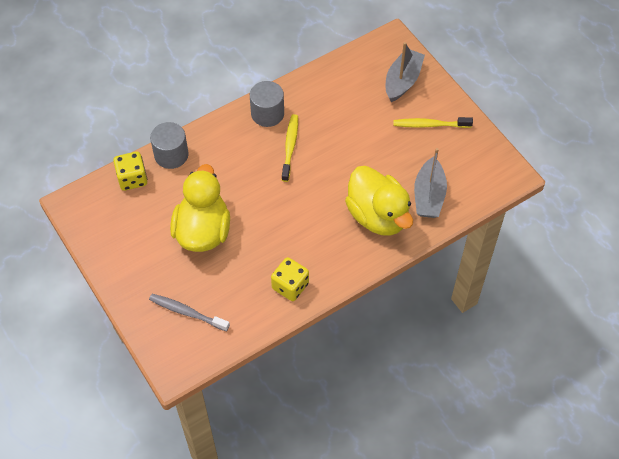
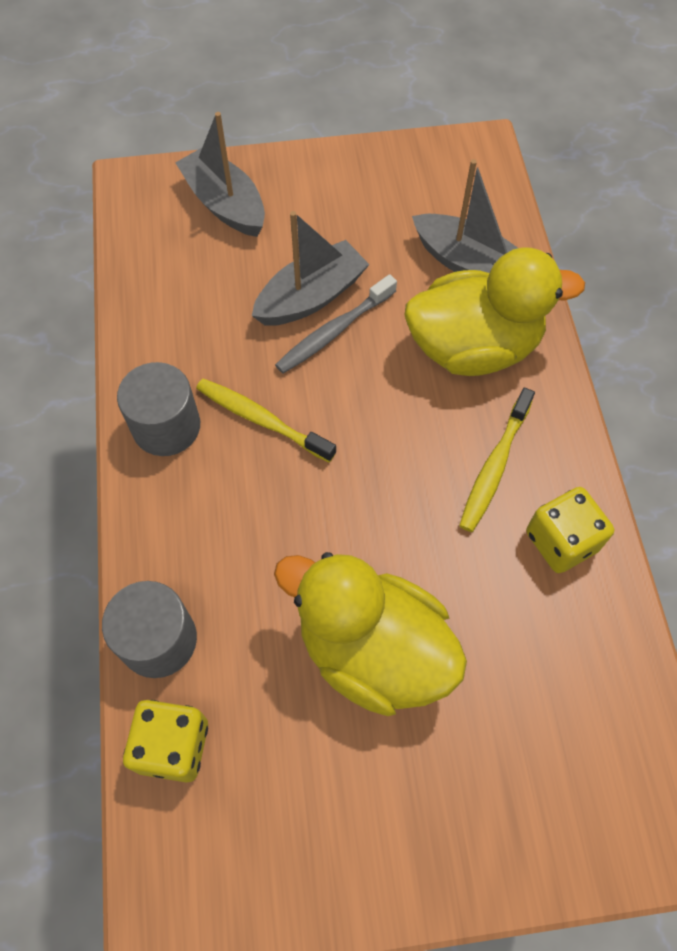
camera: 65 degrees left, 5 degrees up
grey toothbrush [149,294,230,332] -> grey toothbrush moved to [275,274,397,373]
yellow toothbrush [393,117,473,128] -> yellow toothbrush moved to [459,388,535,532]
none -> grey boat [252,211,370,326]

